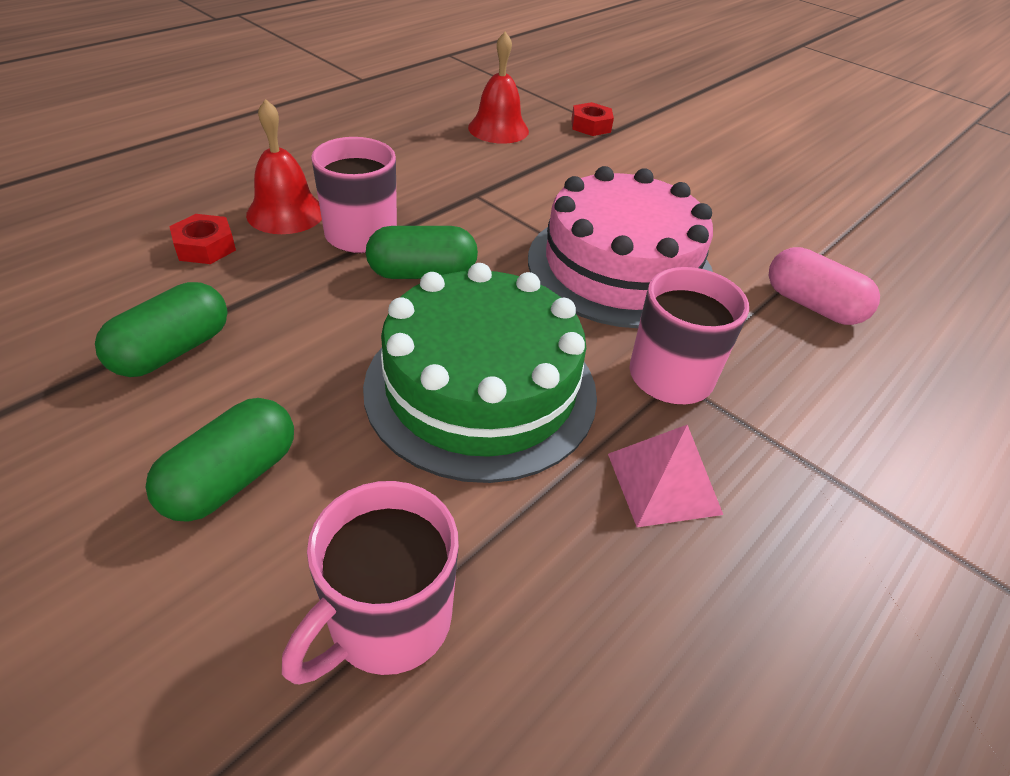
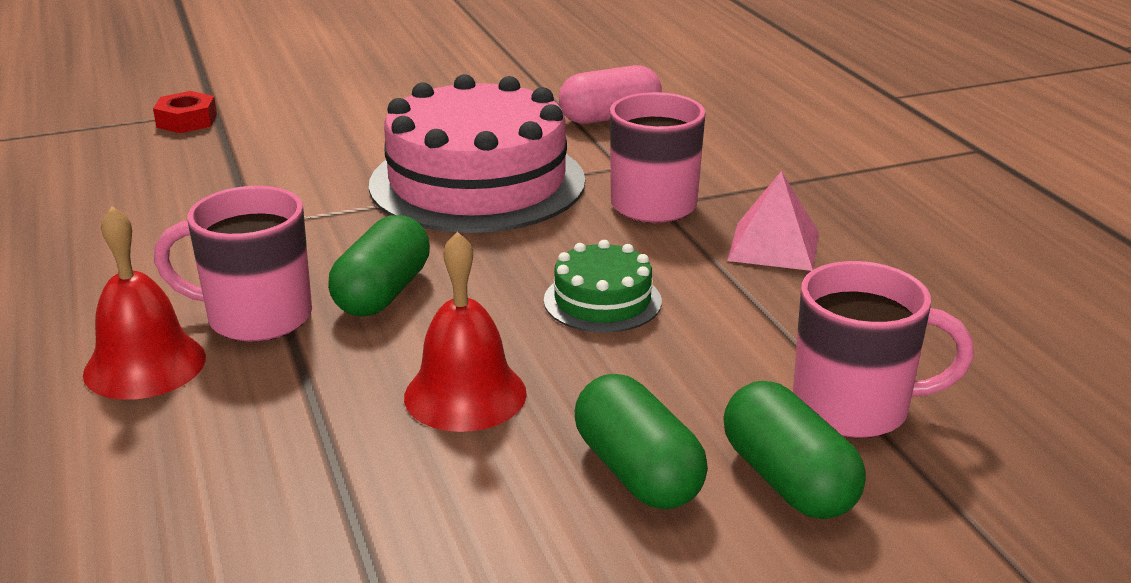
camera: 60 degrees left, 15 degrees down
green capsule [95,282,228,377] -> green capsule moved to [723,381,866,519]
red nut [169,214,236,264] -> none
pink mug [282,481,459,684] -> pink mug turned 60 degrees counterclockwise [793,261,974,438]
green cake [363,263,597,483] -> green cake [544,240,662,333], size x0.46
red bell [468,31,529,144] -> red bell moved to [404,232,527,432]

